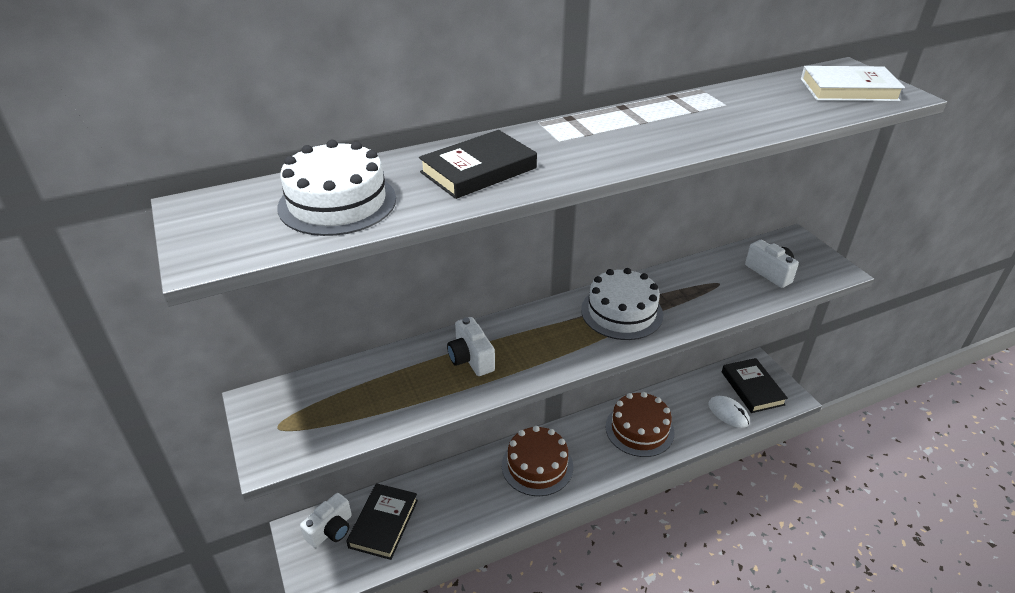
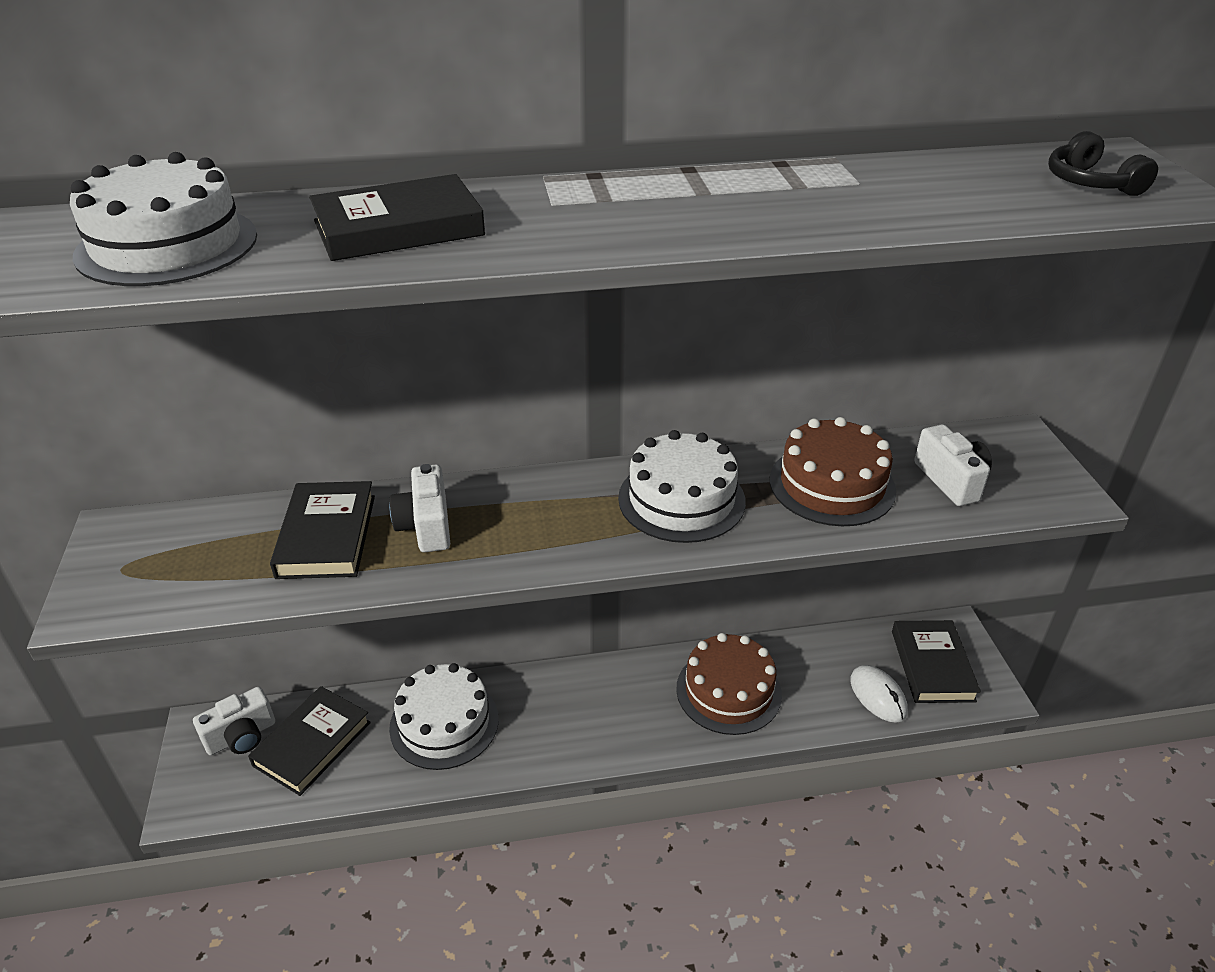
camera: 15 degrees right, 0 degrees up
brown cake [502,426,573,496] -> brown cake moved to [770,417,896,526]
white book [801,66,905,101] -> black headphones [1048,131,1158,196]
none -> black book [270,481,375,579]
none -> white cake [389,663,499,770]

